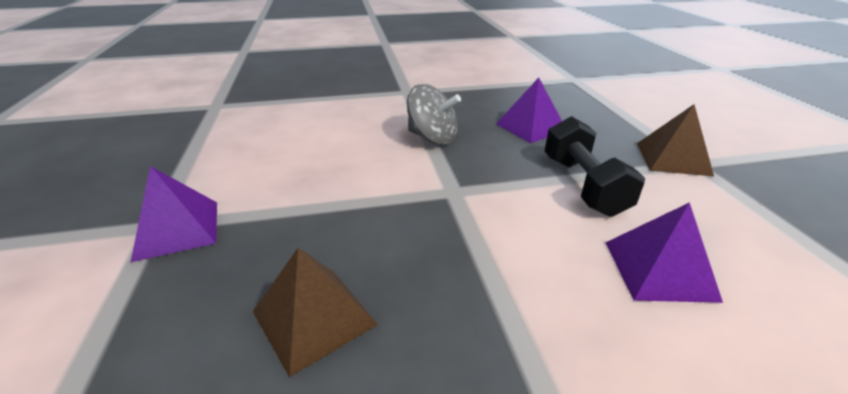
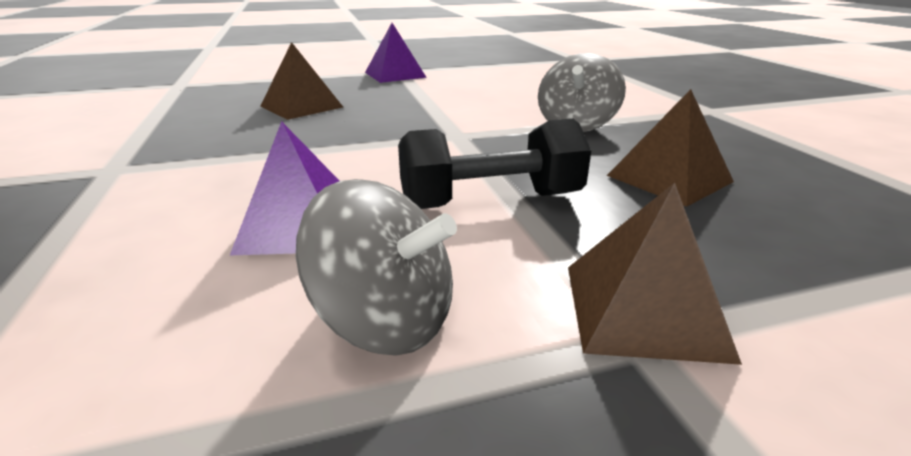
camera: 85 degrees right, 5 degrees down
purple pyramid [496,78,562,143] -> brown pyramid [607,89,734,207]
none -> grey spinning top [296,179,457,356]

